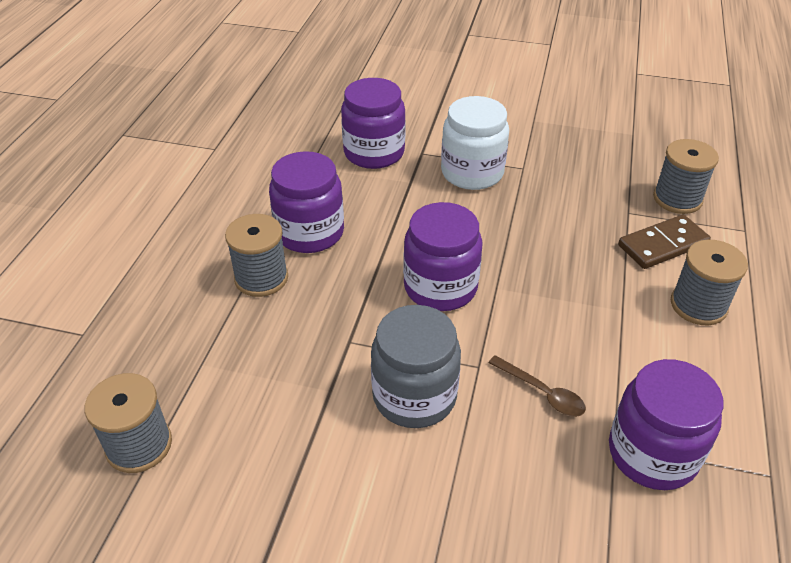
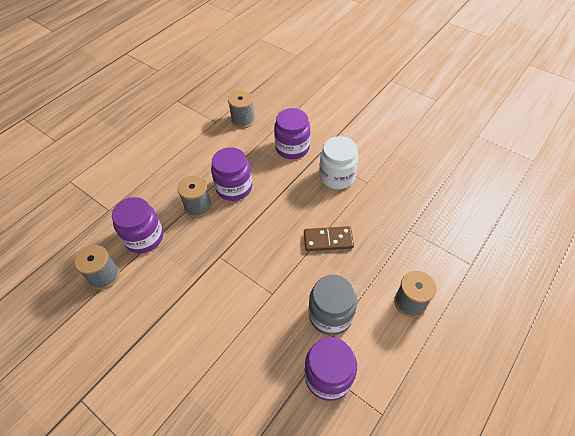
camera: 25 degrees right, 10 degrees up
grey jar [371,305,461,428] -> grey jar moved to [309,275,357,336]
purple jar [403,202,483,311] -> purple jar moved to [112,197,163,253]
brown spoon [488,355,586,417] -> none
brown domino [618,214,711,269] -> brown domino moved to [304,226,354,251]
grey spool [653,139,719,214] -> grey spool moved to [228,90,255,128]

